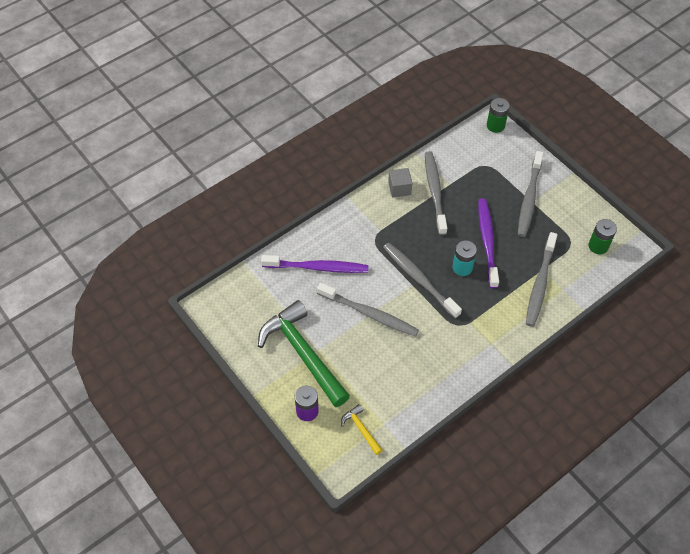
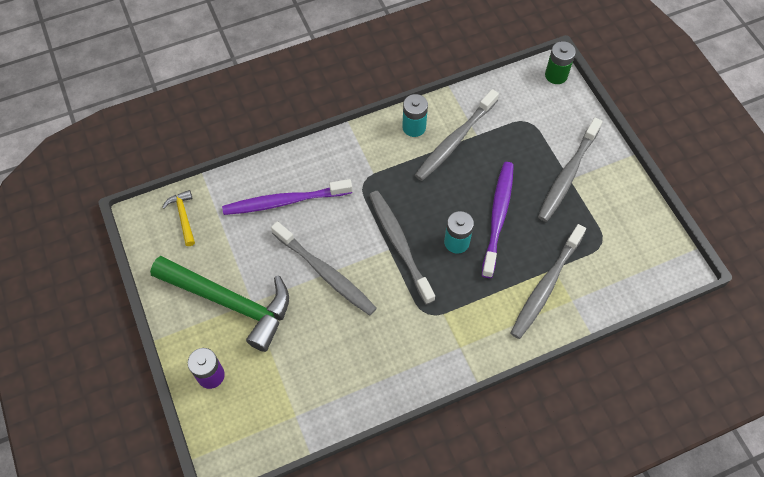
camera: 15 degrees right, 5 degrees up
green hammer [258,300,350,407] -> green hammer turned 135 degrees clockwise [150,256,289,352]
purple toothbrush [261,255,369,273] -> purple toothbrush turned 150 degrees clockwise [222,179,352,215]
yellow hammer [341,404,383,455] -> yellow hammer moved to [162,190,195,246]
grey cube [388,168,412,198] -> turquoise battery [402,94,428,137]
grey toothbrush [425,151,447,235] -> grey toothbrush turned 150 degrees counterclockwise [415,89,499,181]
green battery [588,219,617,254] -> none

